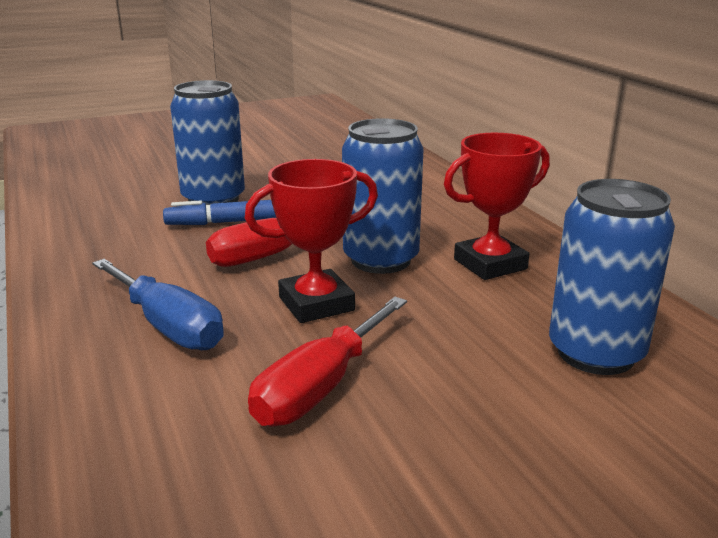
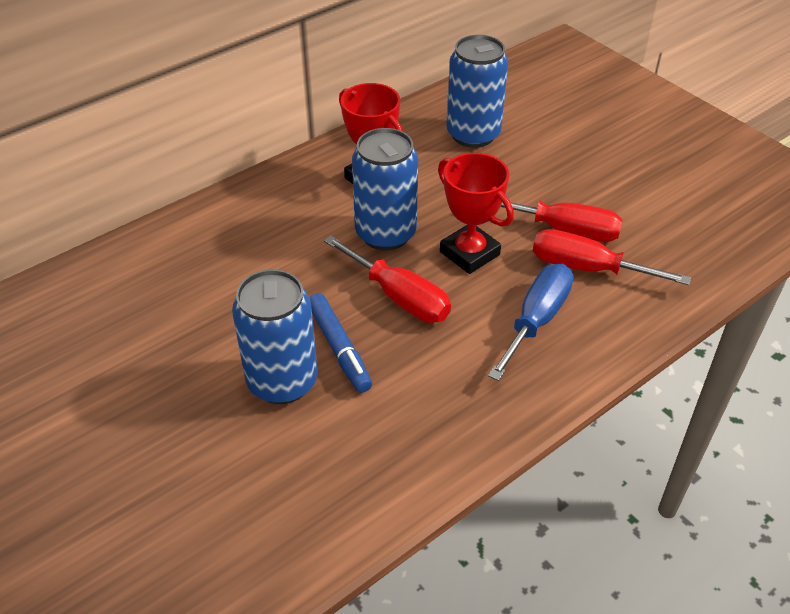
camera: 105 degrees left, 20 degrees up
none -> red screwdriver [533,229,691,285]

